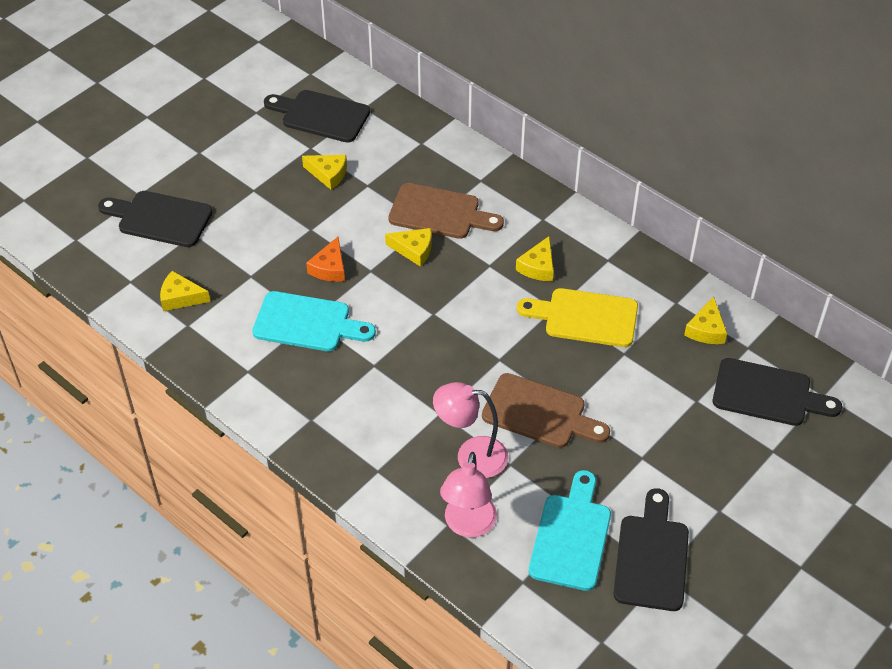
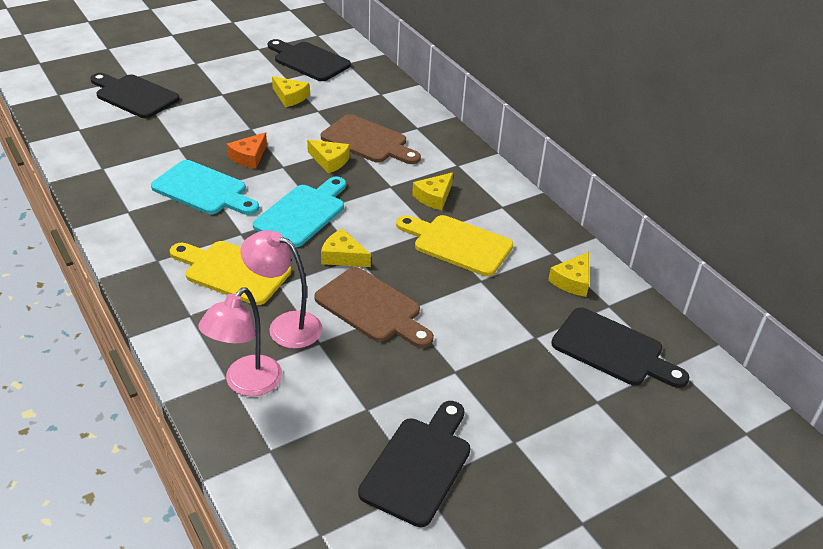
camera: 15 degrees right, 10 degrees down
yellow cheese [160,271,210,311] -> yellow cheese moved to [321,229,371,267]
turquoise cutting board [529,470,611,591] -> turquoise cutting board moved to [253,177,346,247]
none -> yellow cutting board [170,241,291,305]

